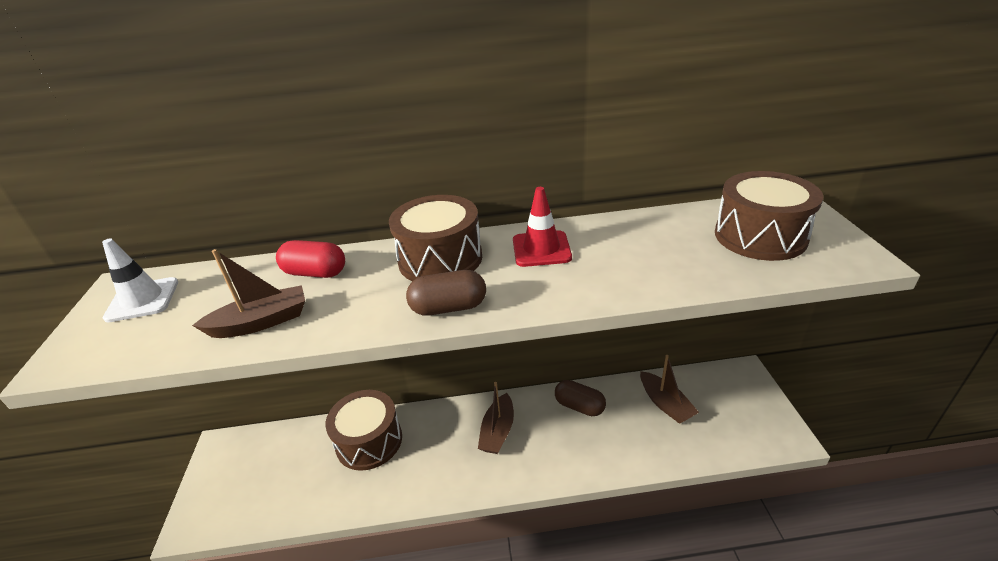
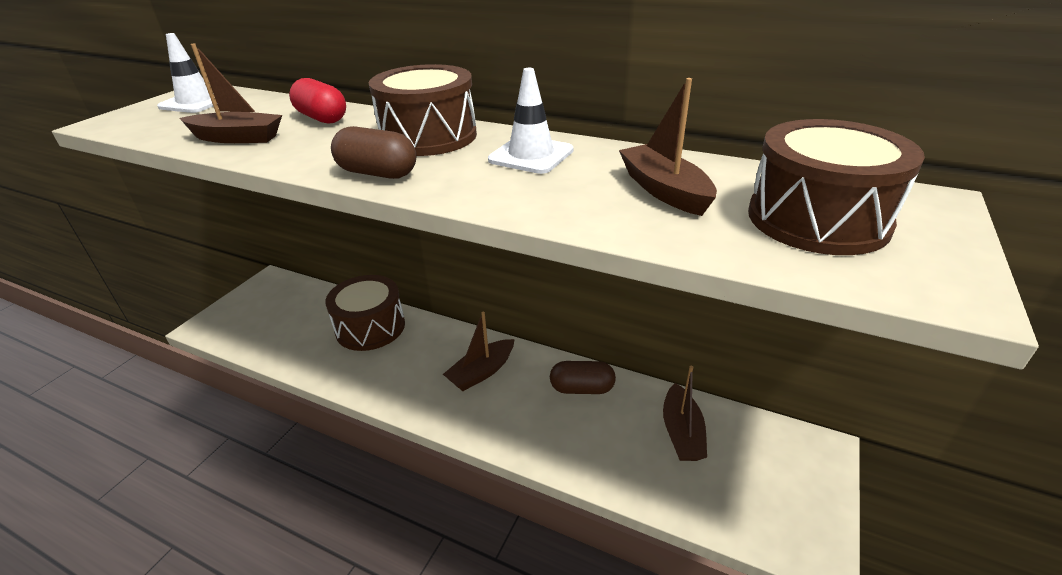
camera: 30 degrees right, 0 degrees up
red traffic cone [513,187,572,267] -> white traffic cone [488,68,573,174]
brown capsule [555,380,606,416] -> brown capsule turned 60 degrees counterclockwise [550,361,616,394]
none -> brown boat [619,78,717,216]

